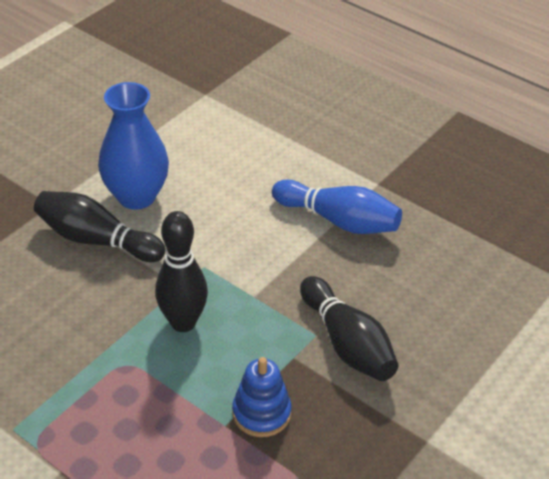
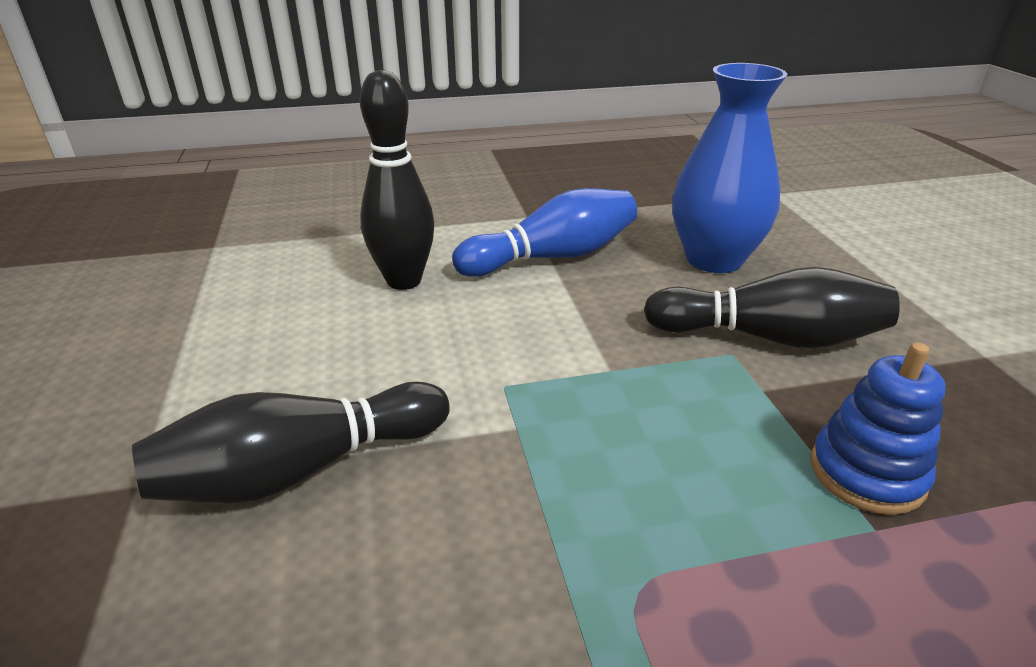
camera: 50 degrees left, 10 degrees down
blue vase [98,82,169,209] -> blue vase moved to [672,63,788,273]
black bowling pin [155,211,208,332] -> black bowling pin moved to [360,70,434,290]

